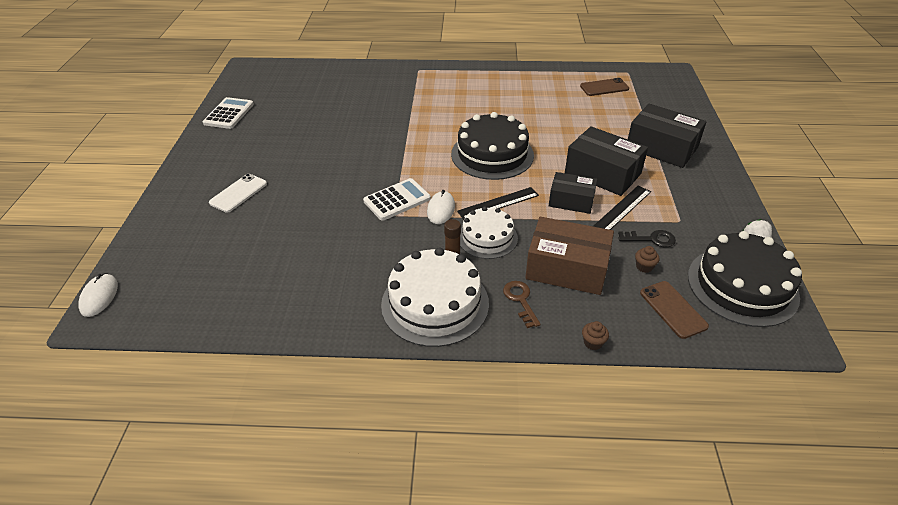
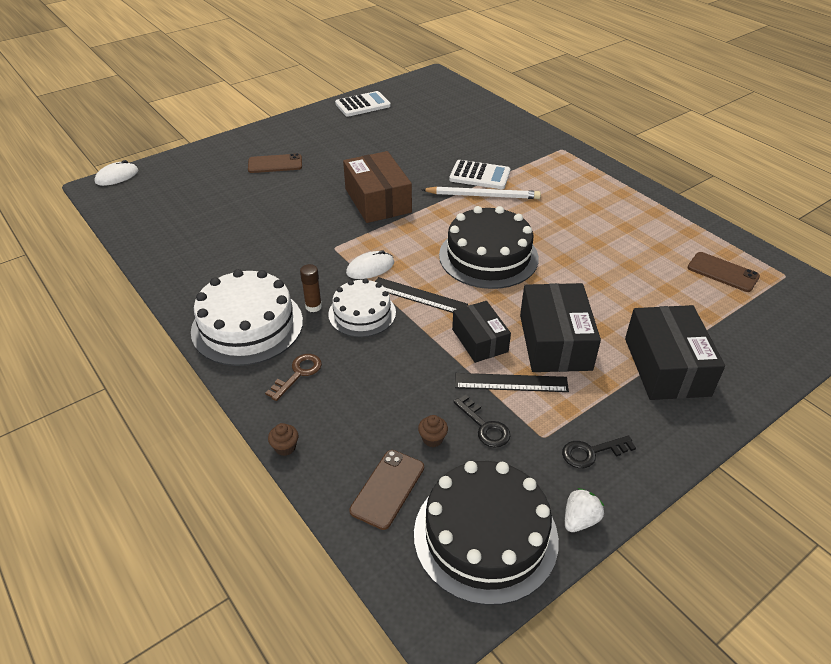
camera: 50 degrees right, 0 degrees up
white phone [209,174,267,213] -> brown phone [248,153,302,173]
white calculator [363,178,431,221] -> white calculator moved to [449,160,511,189]
brown box [525,217,614,295] -> brown box moved to [343,151,412,223]
none -> white pencil [421,186,541,199]
none -> black key [562,435,636,468]

